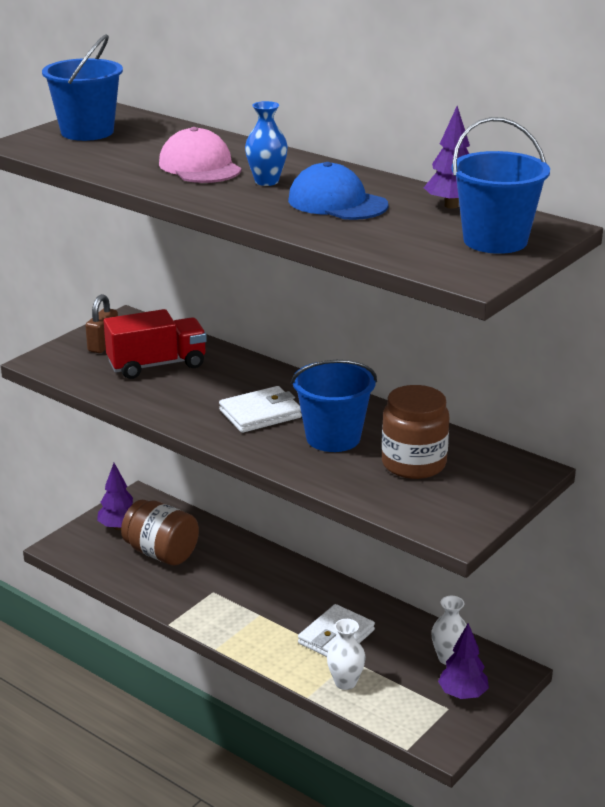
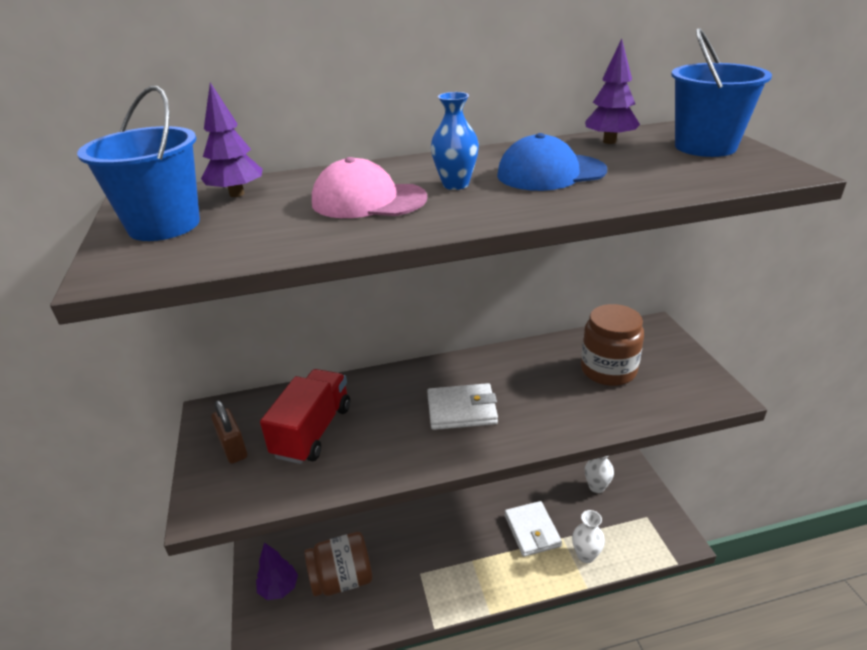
camera: 50 degrees left, 5 degrees up
white wallet [219,386,302,433] -> white wallet turned 75 degrees clockwise [427,383,498,430]
blue bucket [291,360,377,452] -> none
purple tree [438,623,489,699] -> purple tree moved to [201,82,263,197]

